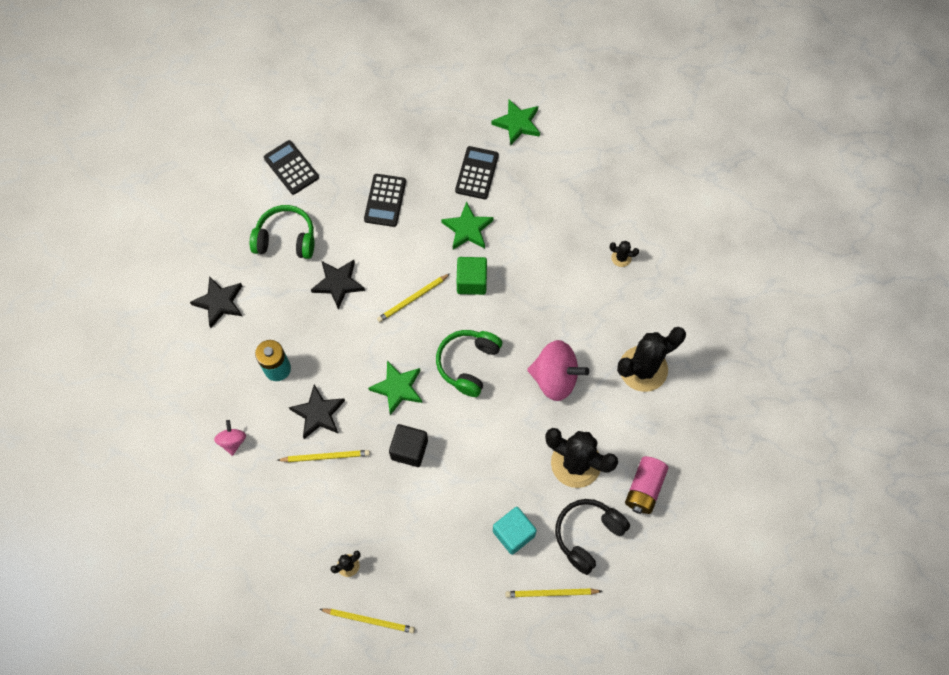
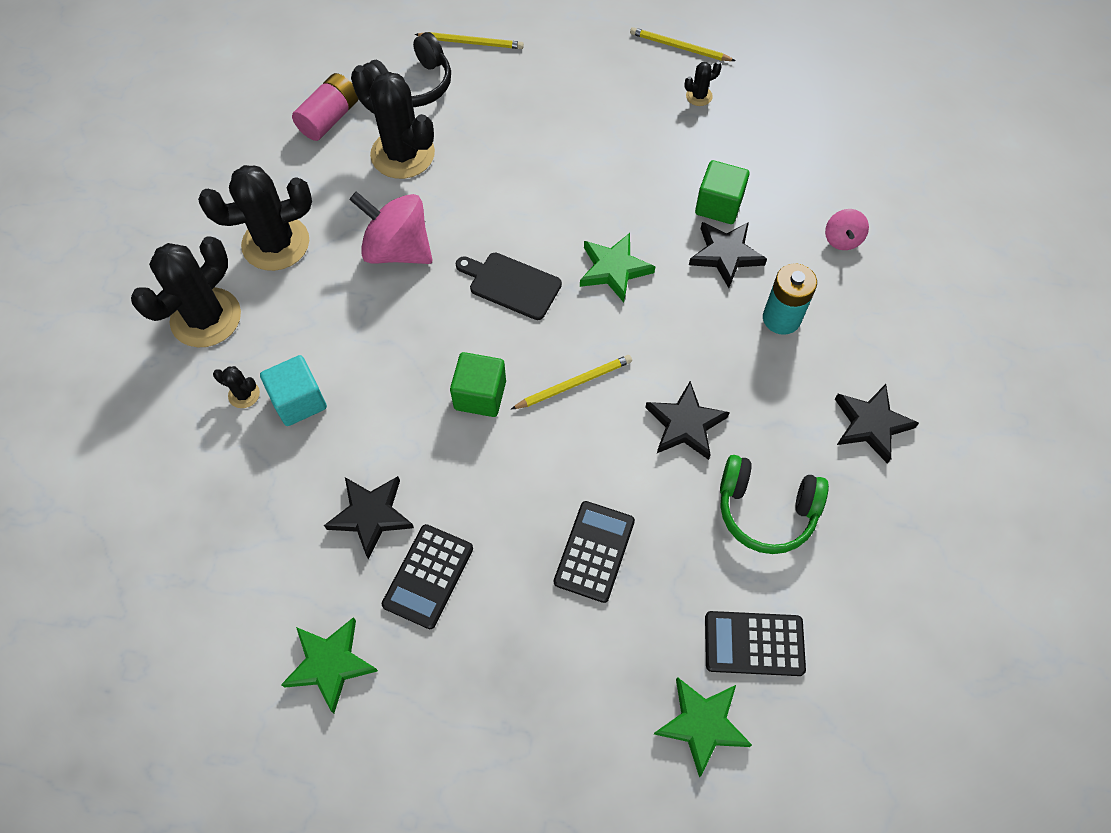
camera: 170 degrees left, 5 degrees down
black calculator [264,140,319,195] -> black calculator turned 120 degrees clockwise [705,611,806,676]
yellow pencil [277,450,370,462] -> green cube [695,160,749,224]
black cube [389,424,428,467] -> none
green headphones [436,330,502,397] -> black cutting board [456,252,562,320]
green star [441,202,494,250] -> green star moved to [654,677,752,777]
turquoise cube [493,507,537,555] -> turquoise cube moved to [260,355,327,426]
none -> black cactus [131,236,241,347]
none -> black star [324,476,414,559]

